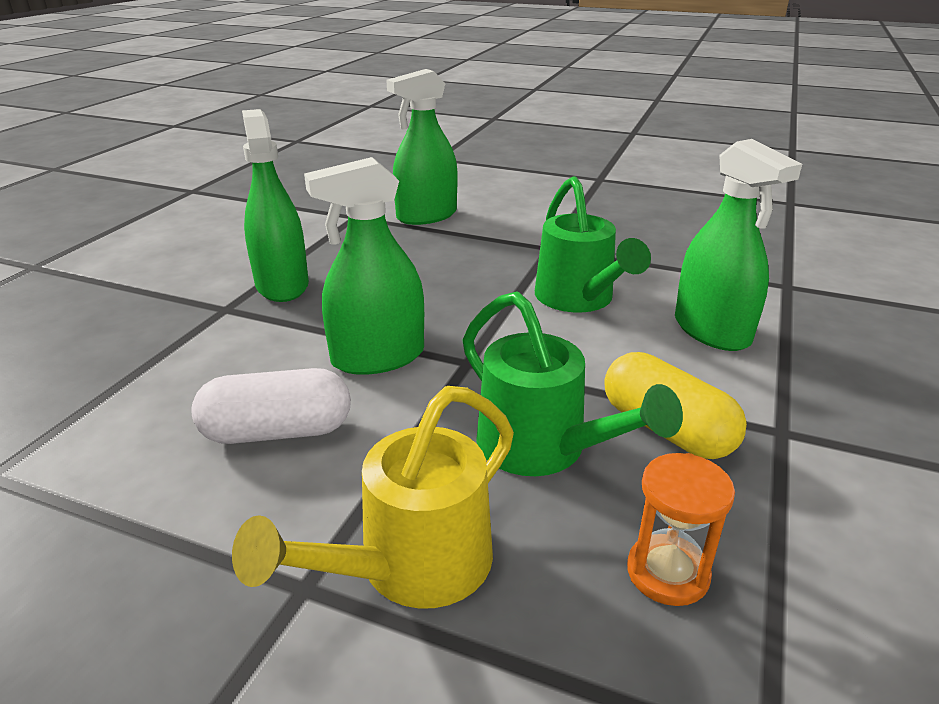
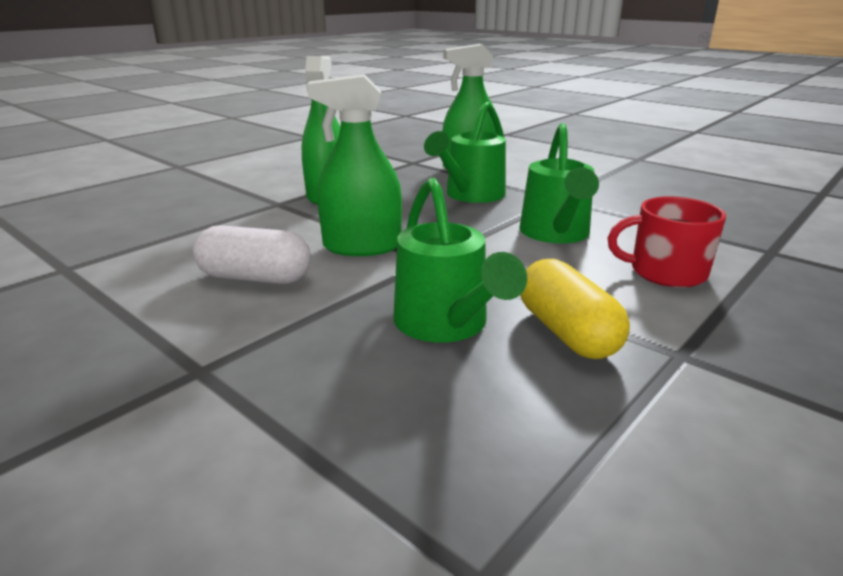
camera: 20 degrees right, 5 degrees down
yellow watering can [232,386,514,608] -> none
orange hourglass [627,453,735,606] -> none
green spray bottle [675,139,802,351] -> red mug [608,196,726,288]
none -> green watering can [424,102,506,203]

